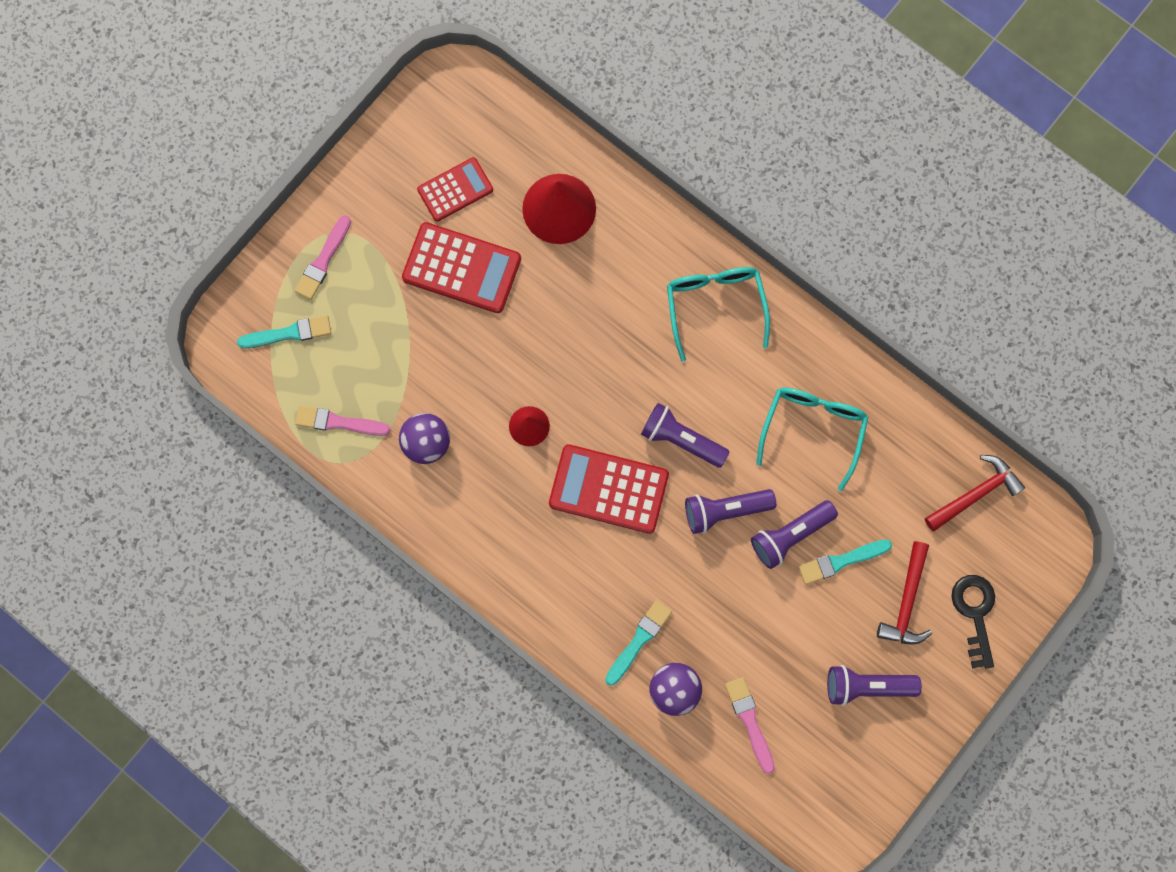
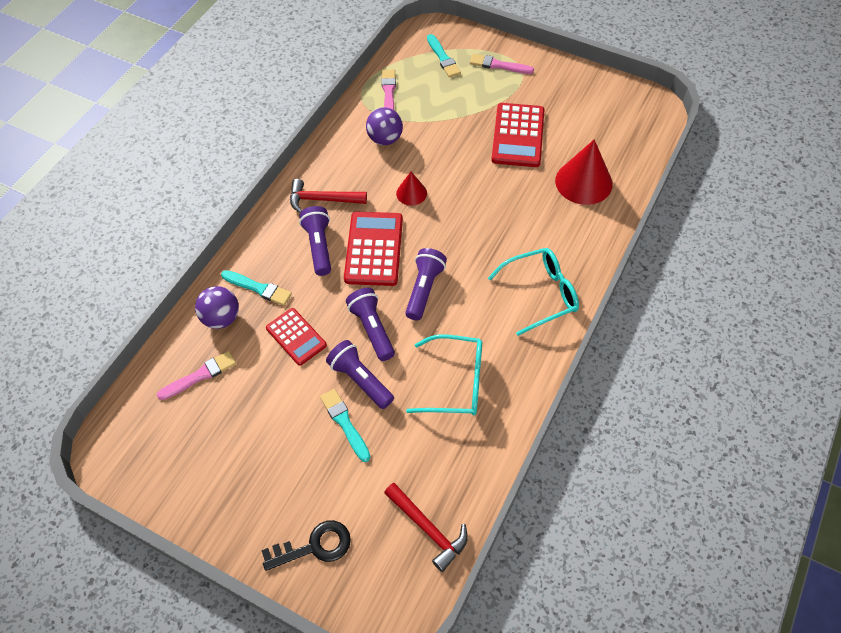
camera: 80 degrees right, 20 degrees down
red calculator [417,157,493,222] -> red calculator moved to [266,308,327,366]
purple flashlight [827,665,922,706] -> purple flashlight moved to [299,206,331,276]
red hammer [877,541,932,645] -> red hammer moved to [290,179,367,213]

